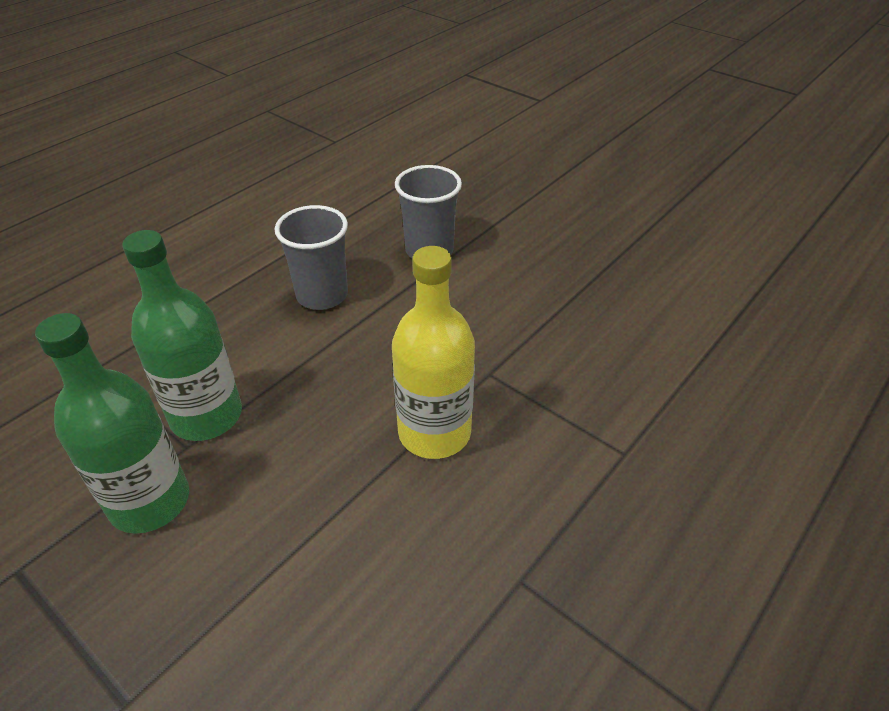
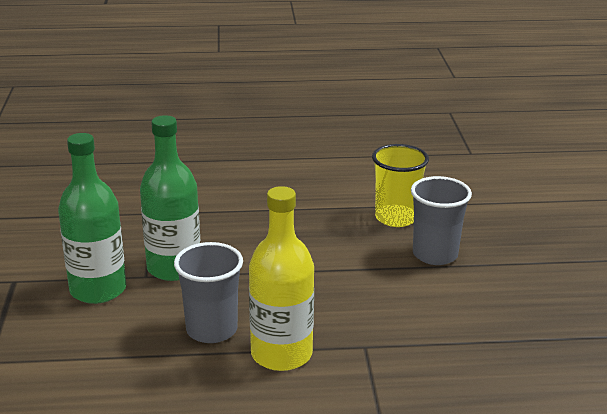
camera: 45 degrees right, 15 degrees down
grey cup [274,205,348,310] -> grey cup moved to [174,242,243,343]
none -> yellow cup [372,144,429,227]

